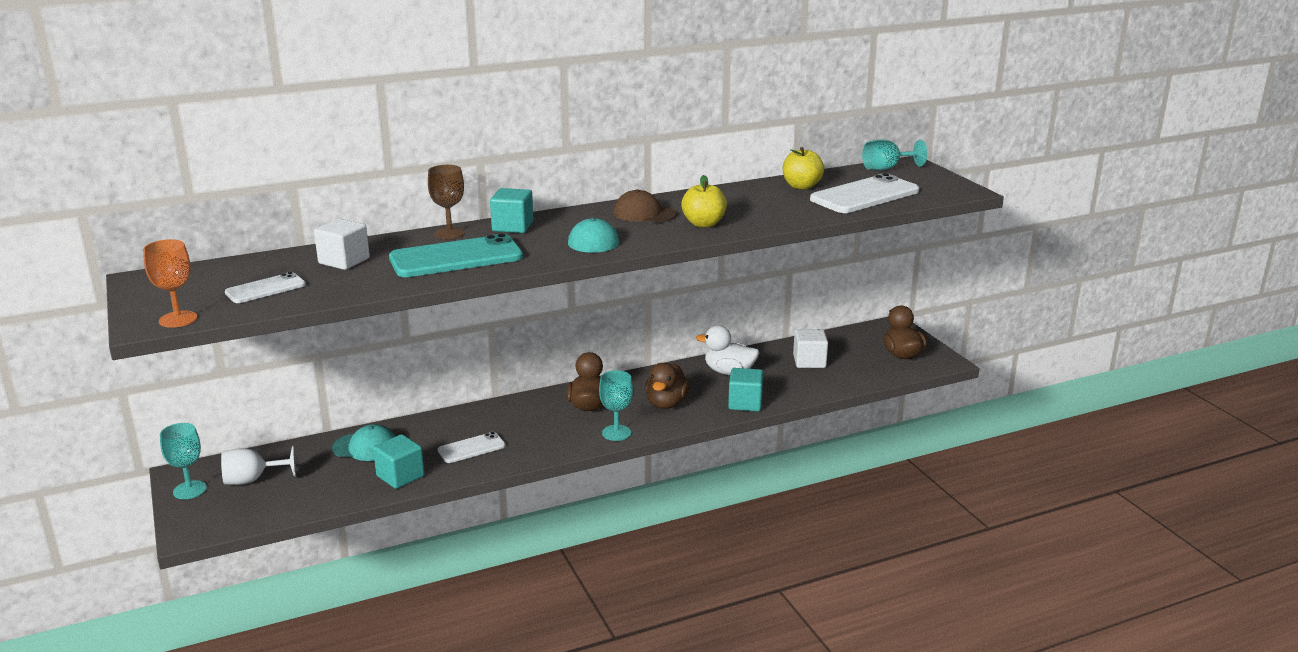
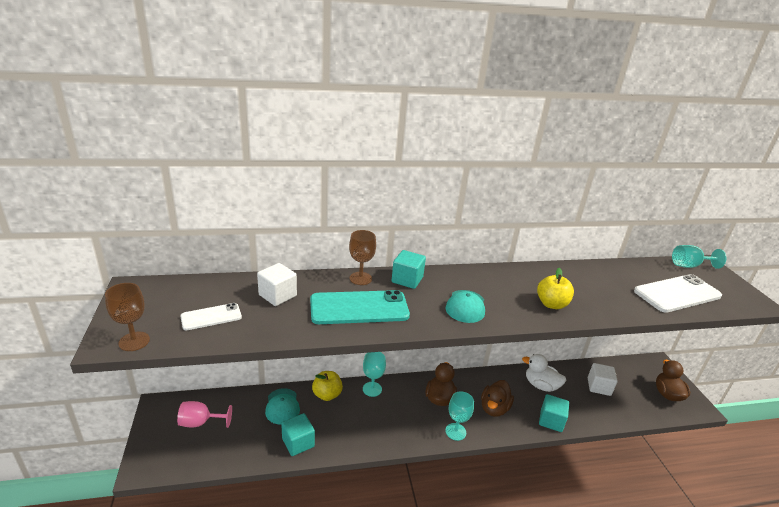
camera: 10 degrees right, 5 degrees up
orange goblet [143,239,197,328] -> brown goblet [105,283,150,351]
turquoise goblet [160,423,207,499] -> turquoise goblet moved to [363,352,386,397]
white goblet [221,446,296,485] -> pink goblet [177,401,232,428]
turquoise cap [332,424,396,461] -> turquoise cap turned 60 degrees clockwise [265,388,300,424]
white phone [438,432,506,463] -> none
brown cap [613,189,677,223] -> none
yellow apple [783,147,824,190] -> yellow apple moved to [312,371,343,401]

